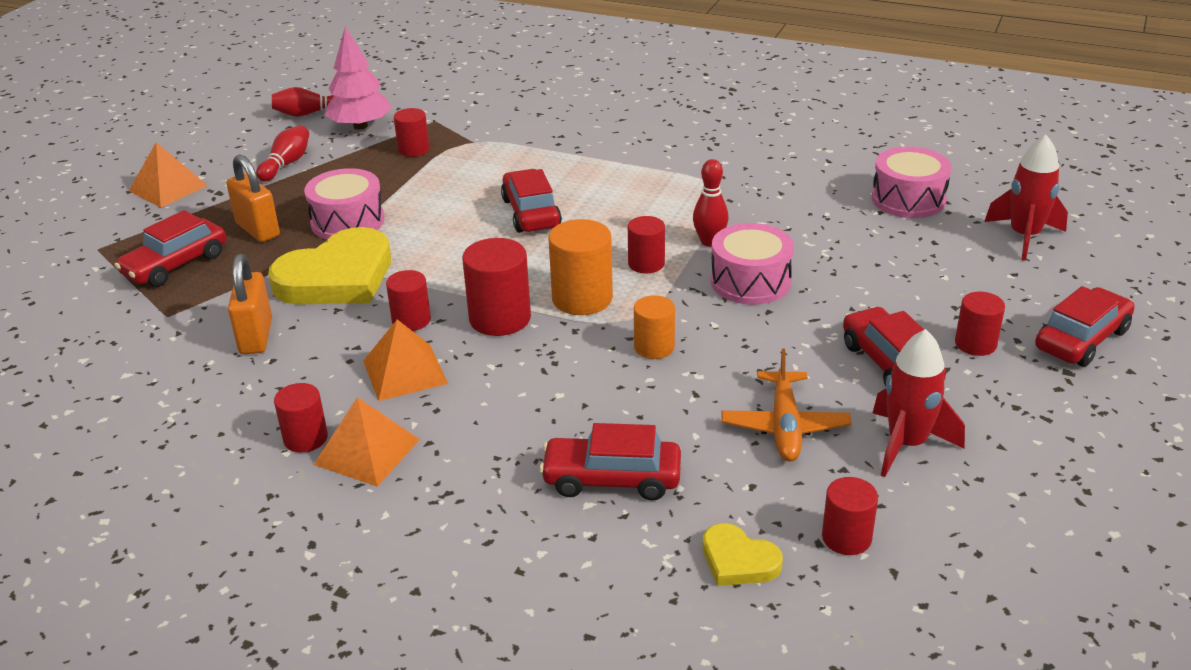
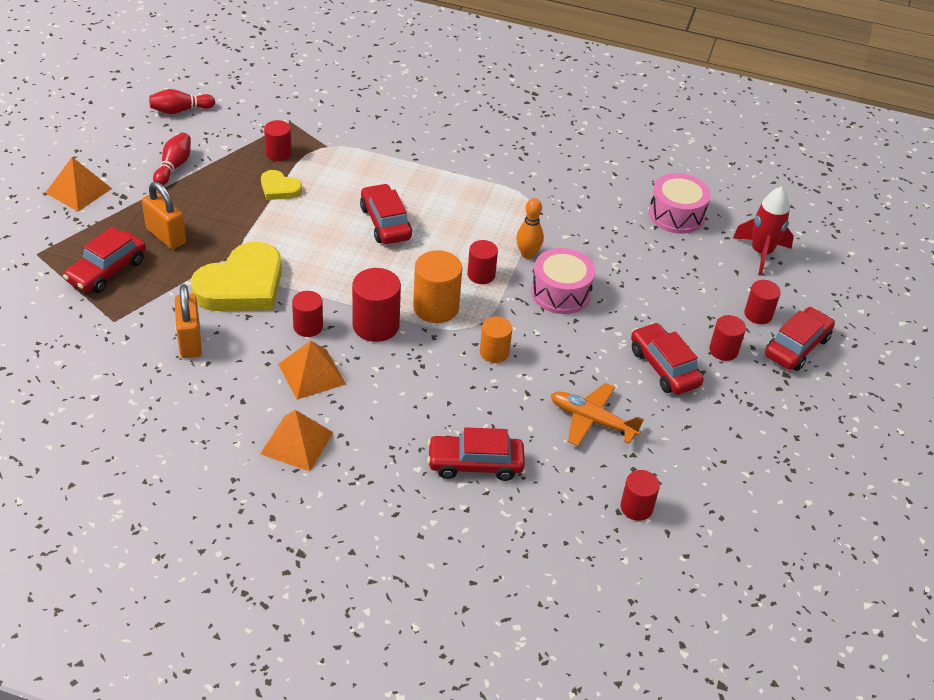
camera: 10 degrees left, 10 degrees up
red cylinder [274,383,328,453] -> red cylinder moved to [744,280,781,324]
pink drum [304,168,385,240] -> none
pink tree [324,26,392,130] -> none
red bowling pin [693,159,729,247] -> orange bowling pin [516,198,544,259]
yellow heart [703,523,783,586] -> yellow heart moved to [261,170,302,200]
orange plane [721,349,852,462] -> orange plane turned 120 degrees clockwise [551,383,644,446]
red rocket [873,329,965,477] -> none

